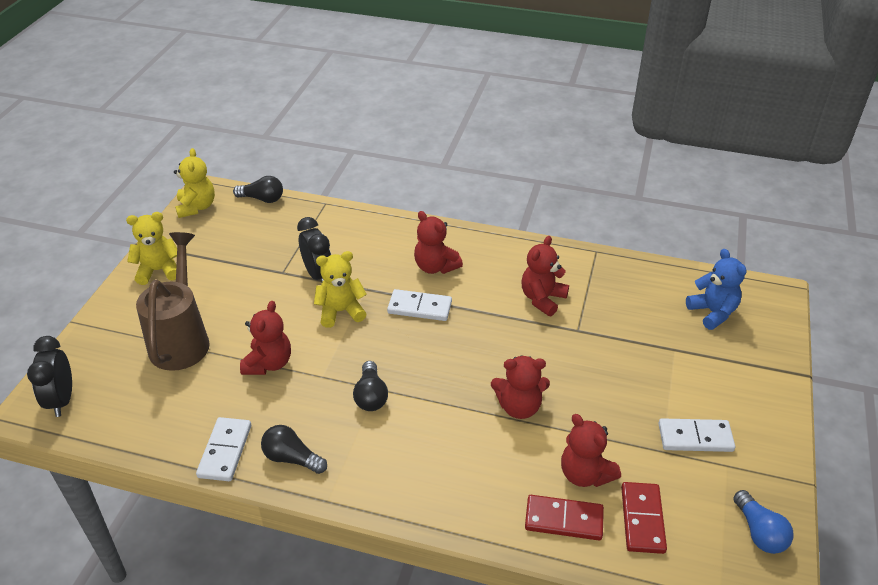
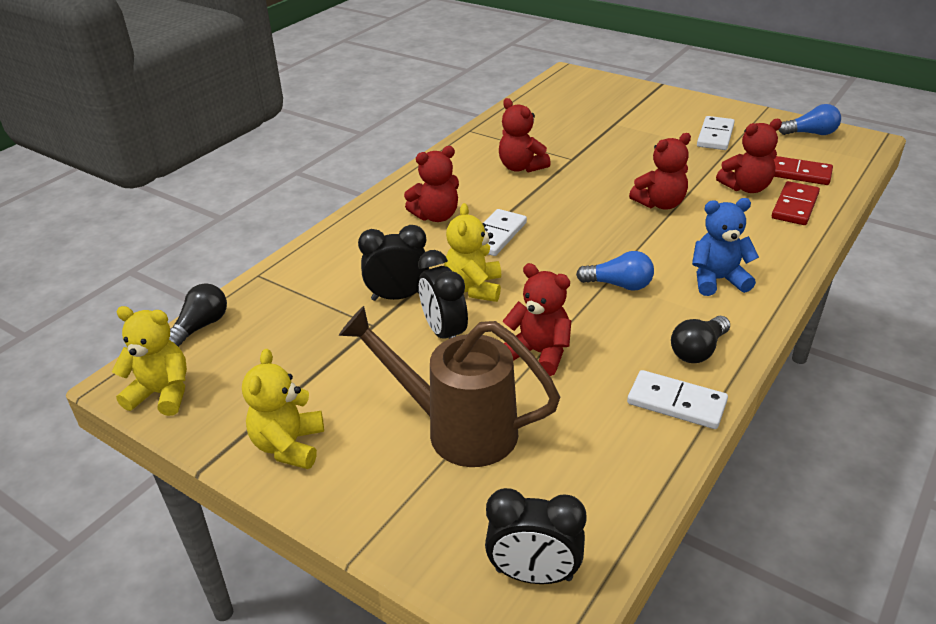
camera: 70 degrees left, 5 degrees down
black light bulb [353,361,388,411] -> blue light bulb [576,251,654,291]
red teddy bear [491,356,550,419] -> red teddy bear turned 45 degrees clockwise [629,133,691,210]
blue teddy bear [686,249,747,330] -> blue teddy bear moved to [692,198,759,296]
none -> black clock [418,250,468,339]

